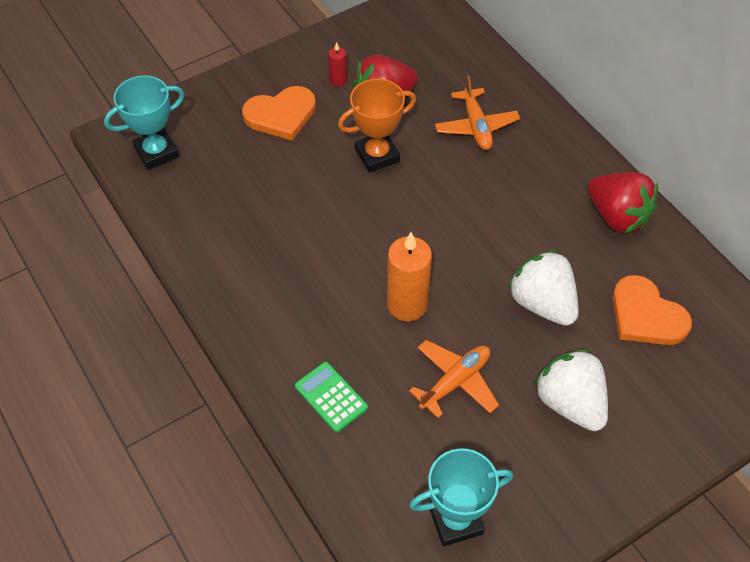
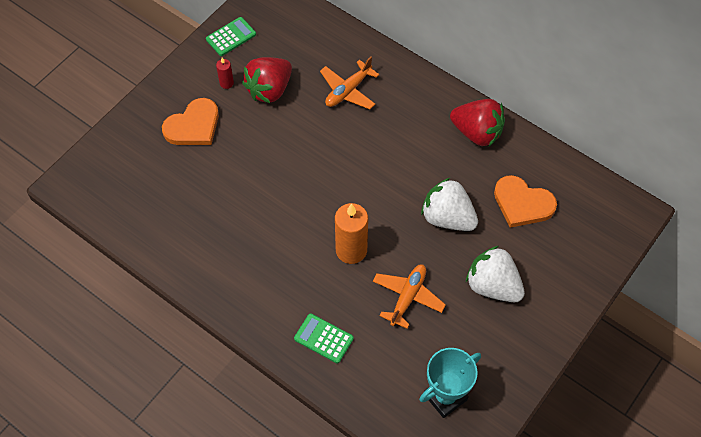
camera: 20 degrees left, 5 degrees up
turquoise trophy [104,75,185,170] -> none
orange trophy [338,78,416,173] -> none
orange plane [435,75,520,150] -> orange plane turned 75 degrees clockwise [320,57,379,110]
none -> green calculator [206,17,256,56]

